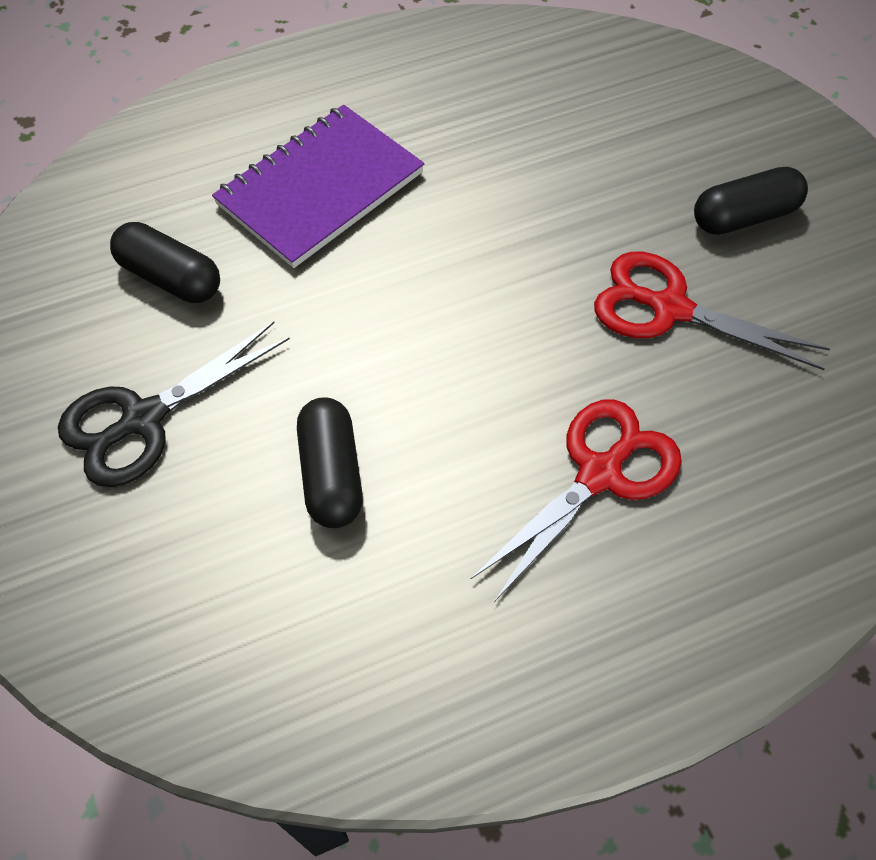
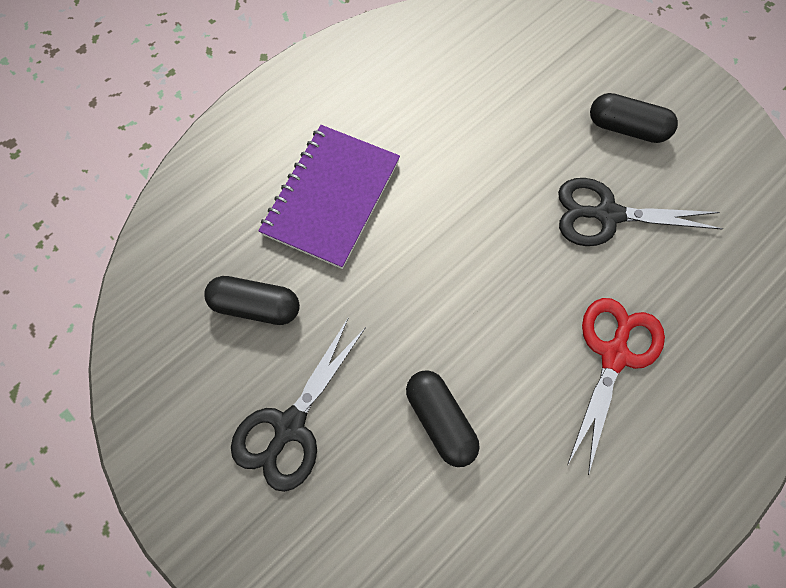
camera: 20 degrees left, 10 degrees up
red scissors [594,252,830,370] -> black scissors [558,178,723,246]
black capsule [694,167,808,235] -> black capsule turned 60 degrees clockwise [590,93,678,143]

